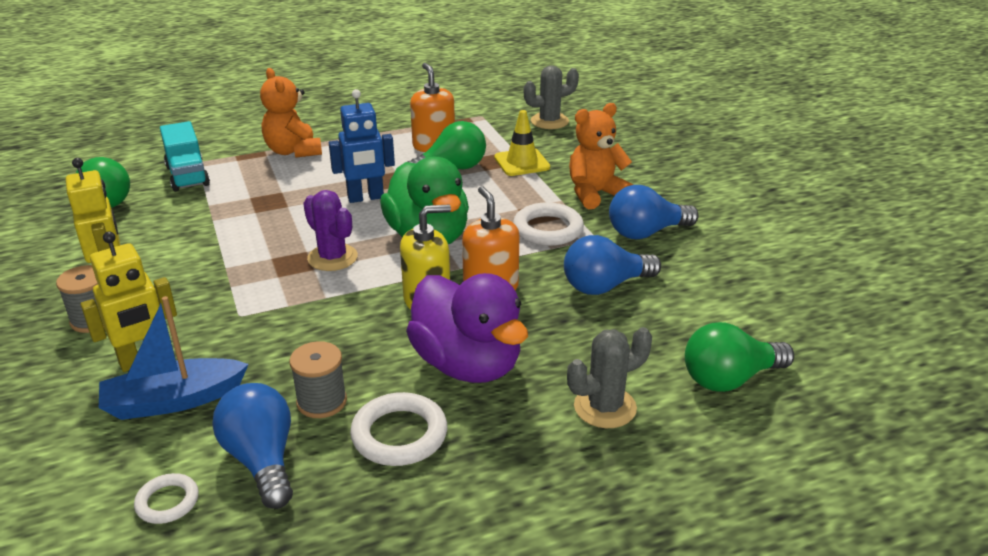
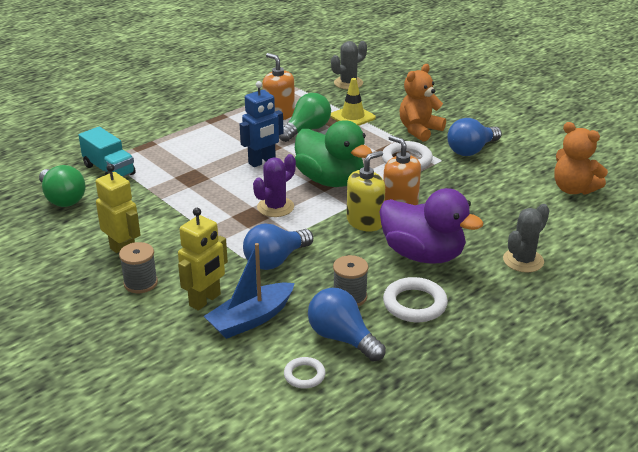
camera: 20 degrees left, 0 degrees up
orange teddy bear [260,68,322,158] -> orange teddy bear moved to [554,122,608,195]
purple cactus [303,190,358,271] -> purple cactus turned 75 degrees counterclockwise [253,154,296,217]
blue light bulb [564,235,661,295] -> blue light bulb moved to [243,223,313,270]
green light bulb [685,322,794,392] -> none

